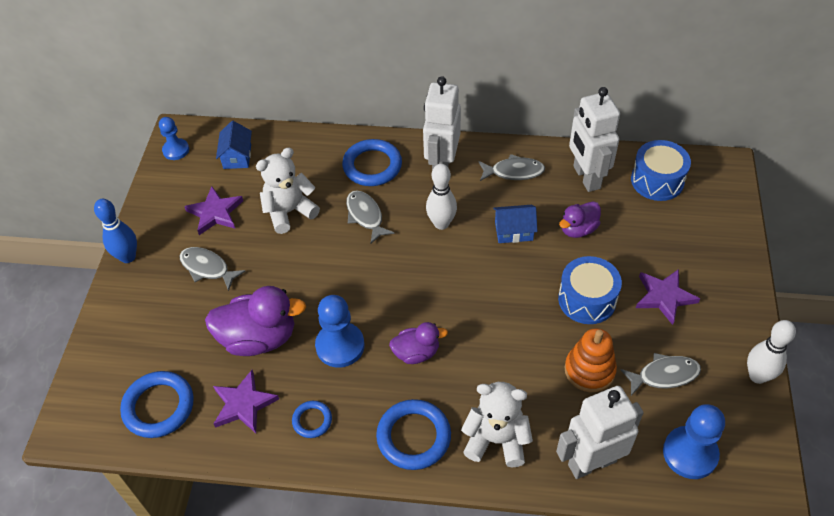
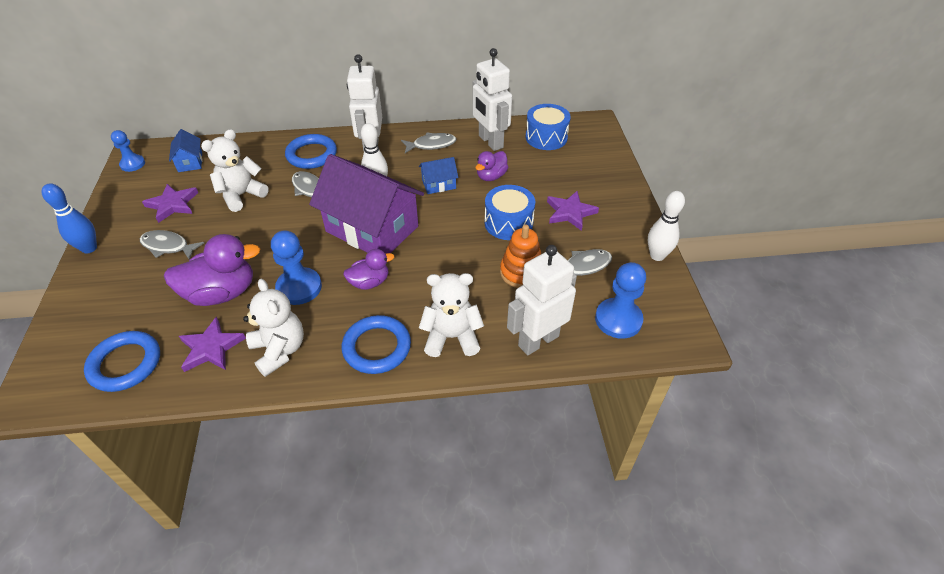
camera: 15 degrees left, 5 degrees down
blue ring [292,401,332,438] -> white teddy bear [243,279,304,377]
none -> purple house [309,154,424,254]

